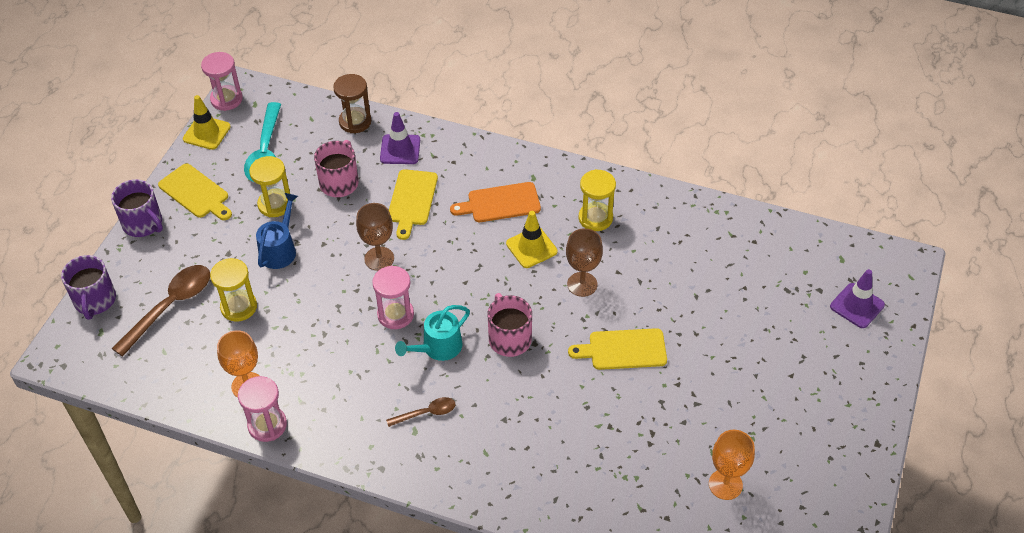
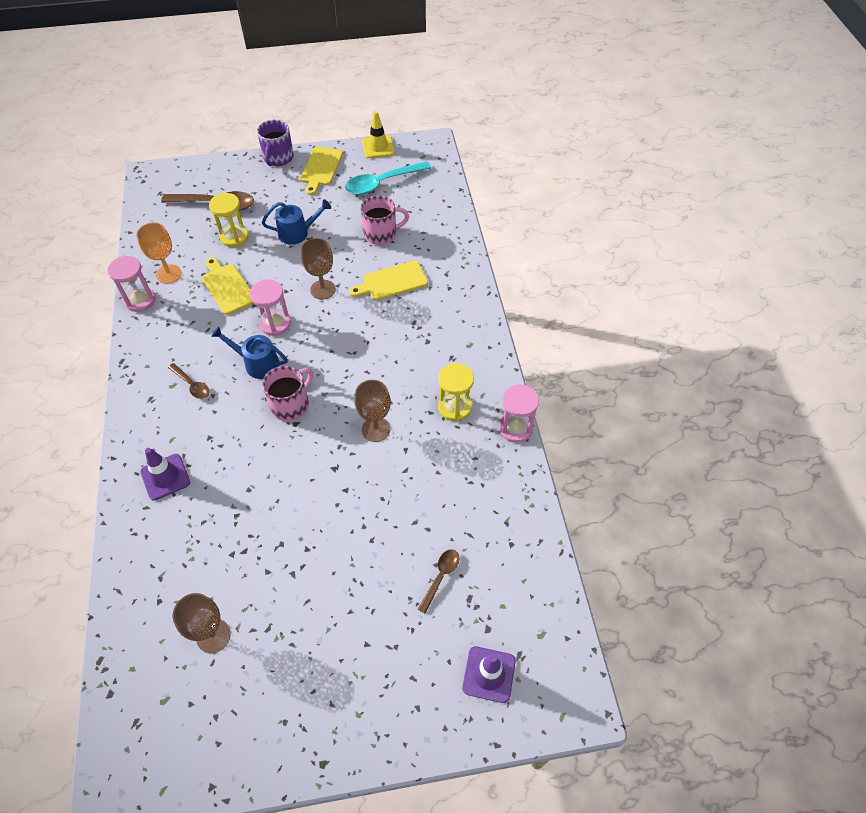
camera: 60 degrees right, 5 degrees up
purple mug [61,255,116,320] -> none
pink hourglass [201,52,243,111] -> pink hourglass moved to [499,384,539,443]
yellow hourglass [249,156,290,217] -> none
brown hourglass [333,74,371,133] -> none
purple traffic cone [380,112,420,164] -> purple traffic cone moved to [140,448,190,501]
turquoise watering can [395,305,470,361] -> blue watering can [211,326,288,379]
orange cutting board [450,182,541,222] -> none
yellow traffic cone [506,211,557,268] -> none
yellow cutting board [568,328,667,370] -> yellow cutting board moved to [202,258,254,315]
orange goblet [709,430,755,500] -> brown goblet [173,593,231,653]
none -> brown spoon [418,549,459,614]

